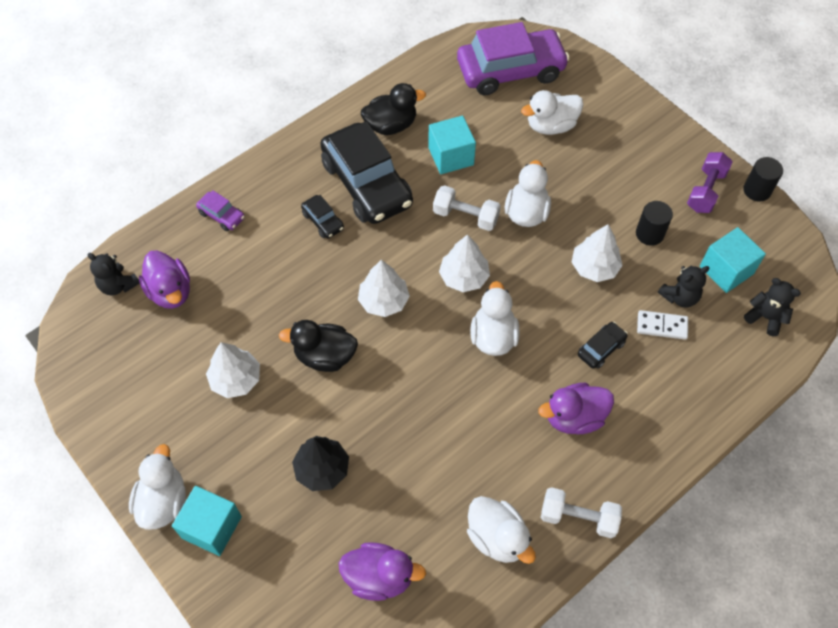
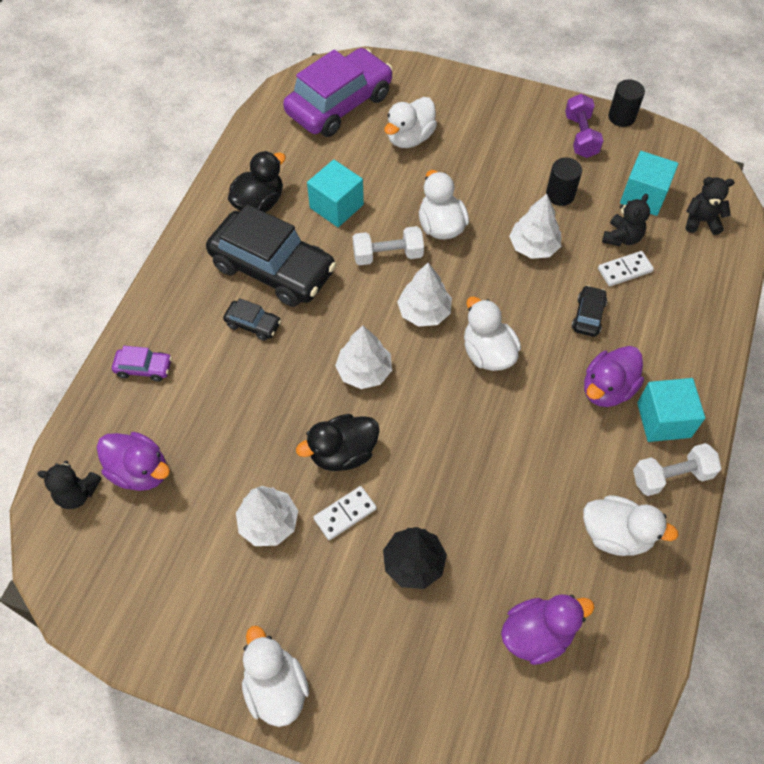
camera: 30 degrees left, 0 degrees up
turquoise cube [172,486,242,556] -> turquoise cube moved to [637,378,705,442]
none -> white domino [313,486,377,540]

